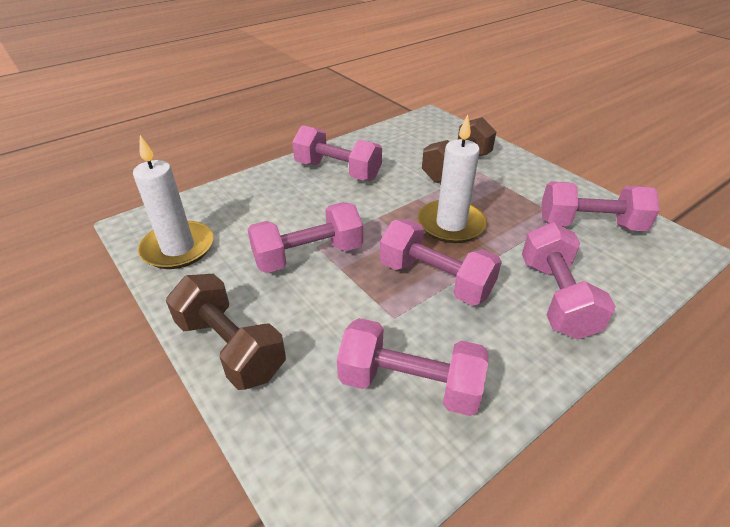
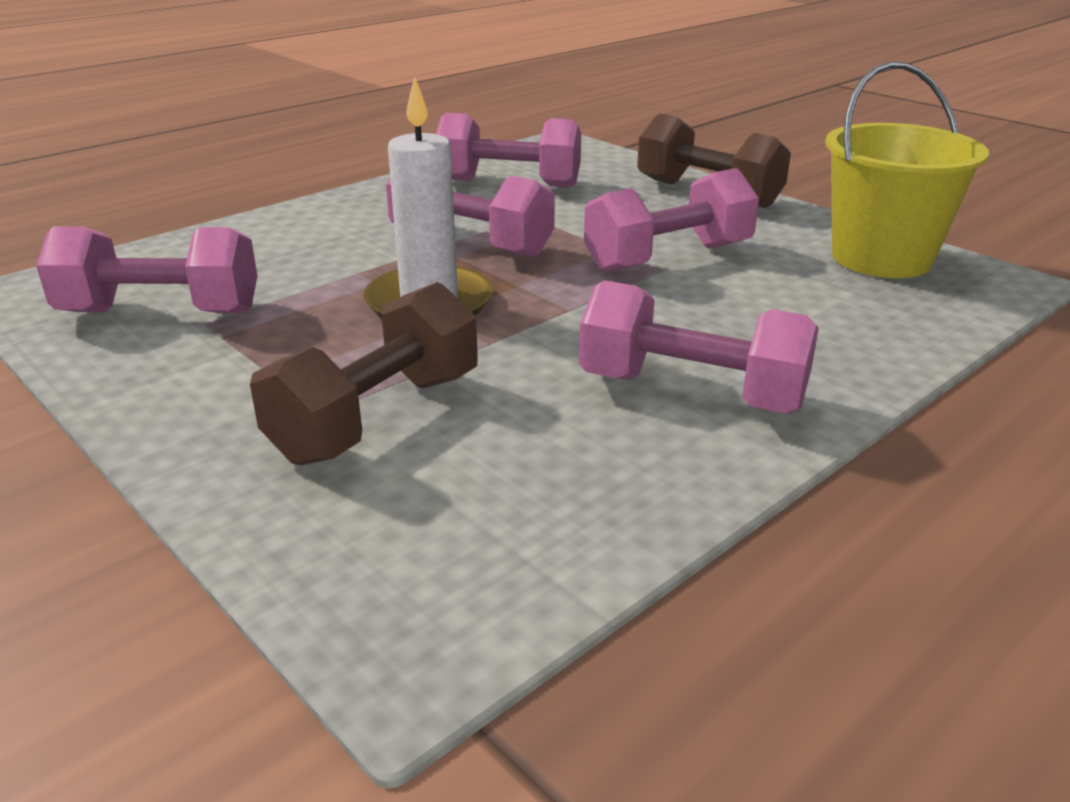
camera: 175 degrees right, 10 degrees down
white candle [133,135,214,269] -> yellow bucket [825,62,989,278]
pink dumbbell [522,222,616,340] -> none

